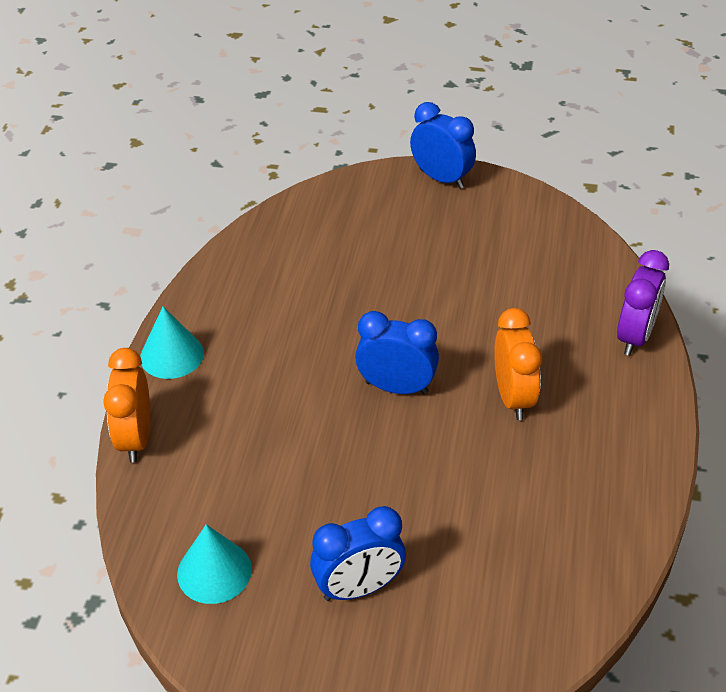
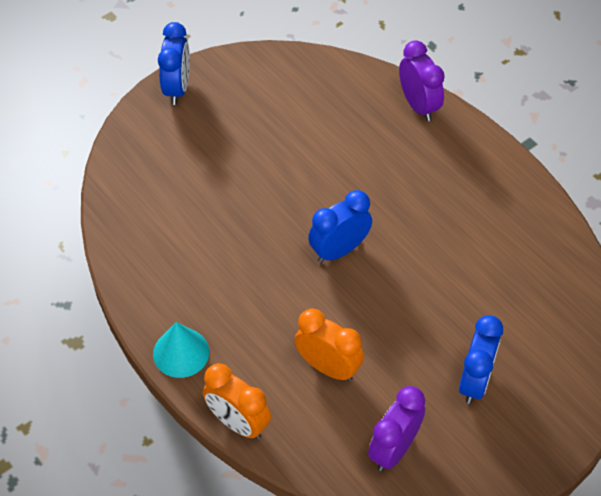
camera: 50 degrees left, 10 degrees up
turquoise cone [177,524,252,604] -> purple clock [368,386,425,471]
blue clock [410,102,476,189] -> blue clock turned 105 degrees clockwise [158,22,190,105]
orange clock [494,308,542,420] -> orange clock moved to [295,309,364,381]

